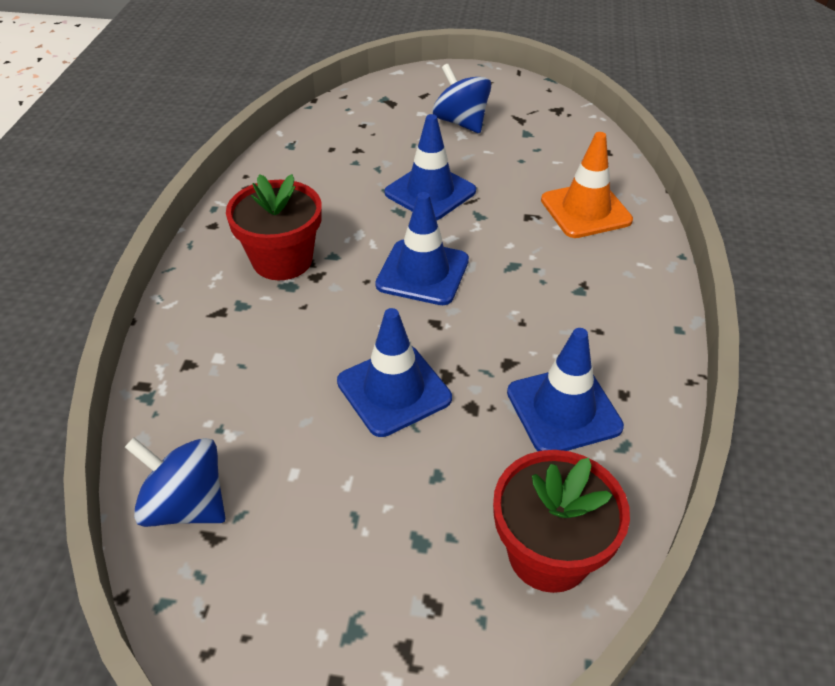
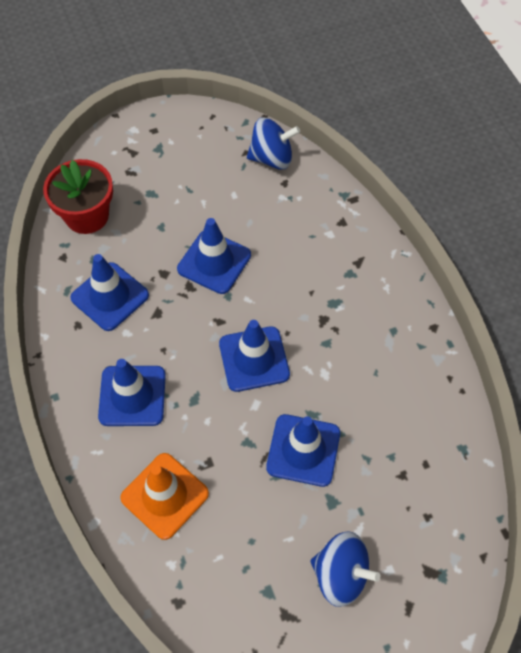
camera: 150 degrees right, 15 degrees up
red flower pot [226,174,322,280] -> none
none -> blue traffic cone [98,359,166,426]

